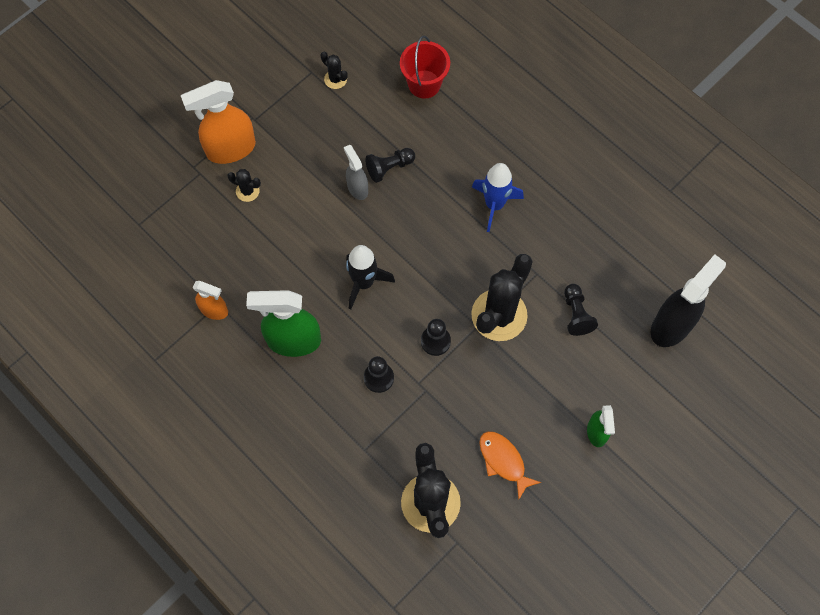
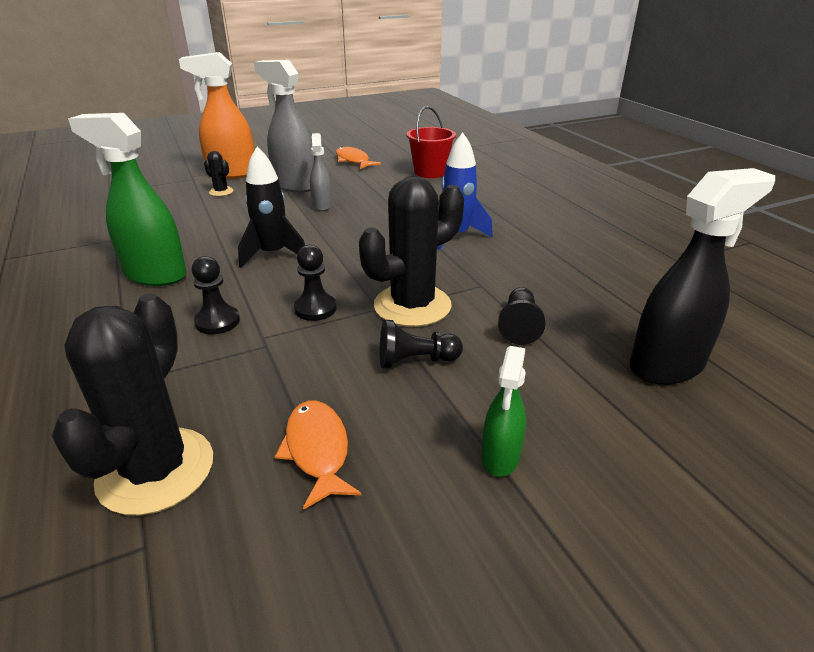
camera: 20 degrees right, 35 degrees down
orange spray bottle [193,281,228,320] -> none
black cactus [320,52,348,89] -> orange fish [336,146,381,169]
black pawn [365,148,415,183] -> black pawn moved to [380,320,463,369]
none -> grey spray bottle [254,60,314,193]

